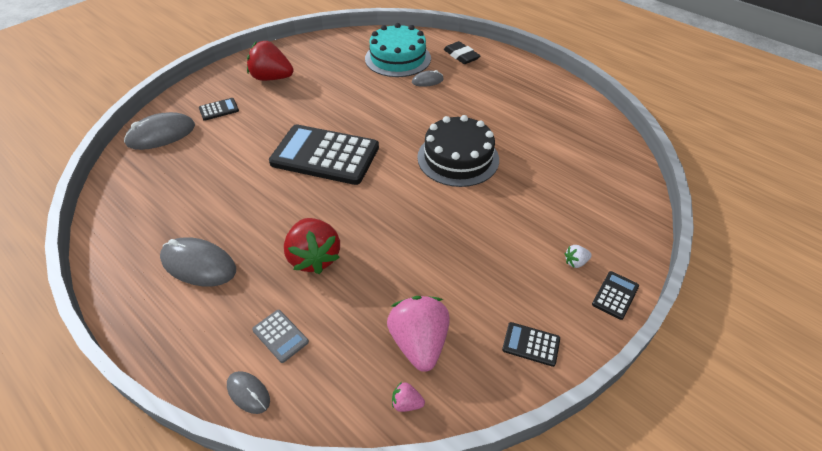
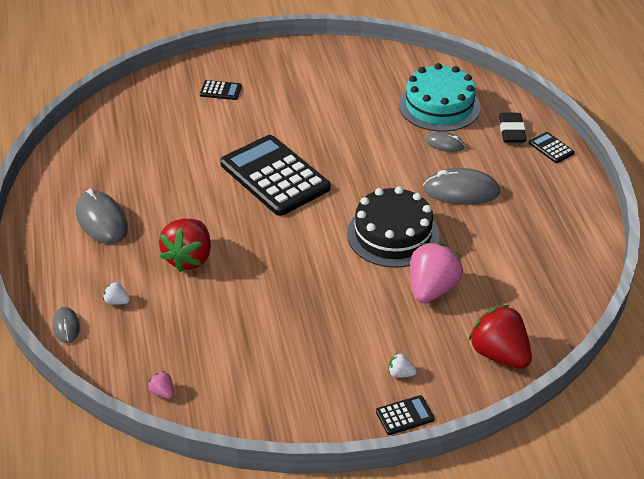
camera: 35 degrees right, 5 degrees down
grey mouse [124,112,195,150] -> grey mouse moved to [423,168,500,205]
red strawberry [247,41,293,81] -> red strawberry moved to [468,305,532,369]
grey calculator [252,310,309,363] -> white strawberry [103,282,130,305]
pink strawberry [387,296,450,372] -> pink strawberry moved to [410,243,463,303]
black calculator [502,322,560,367] -> black calculator moved to [529,132,575,163]

